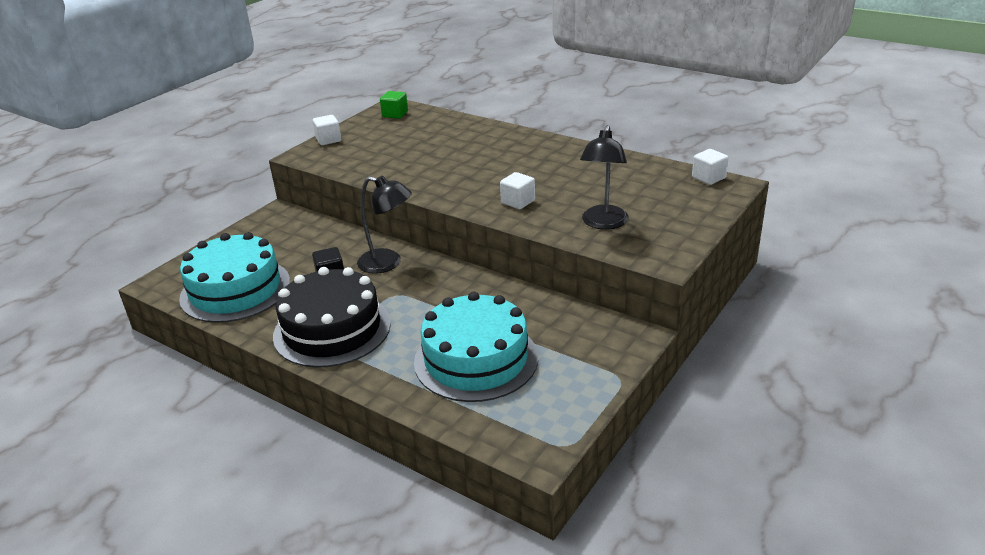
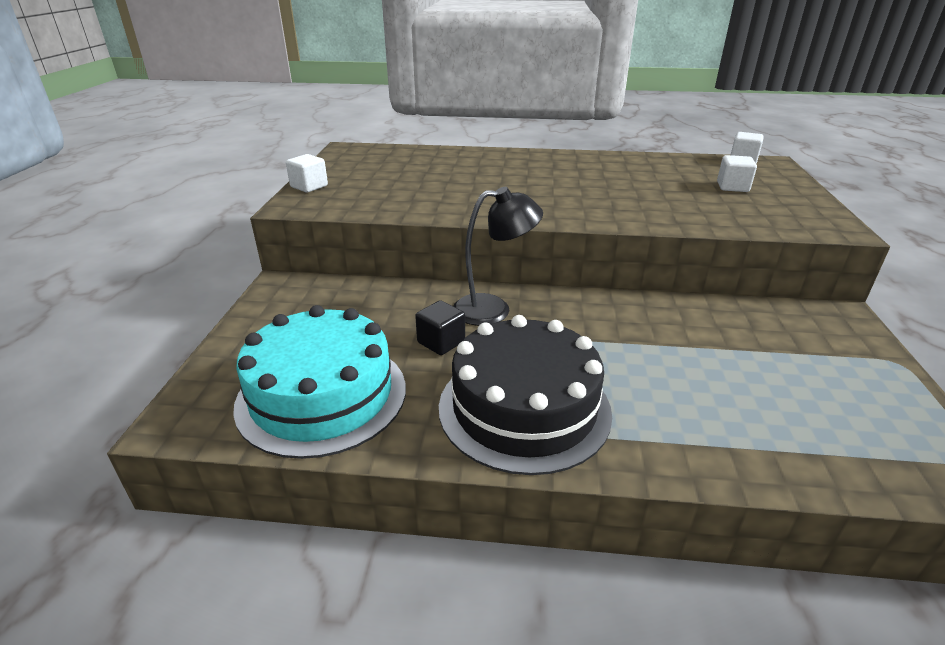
camera: 30 degrees left, 0 degrees up
green cube [380,91,408,119] -> none
turquoise cake [414,292,538,402] -> none
white cube [500,172,535,209] -> white cube moved to [717,155,757,192]
black lamp [580,125,629,230] -> none

